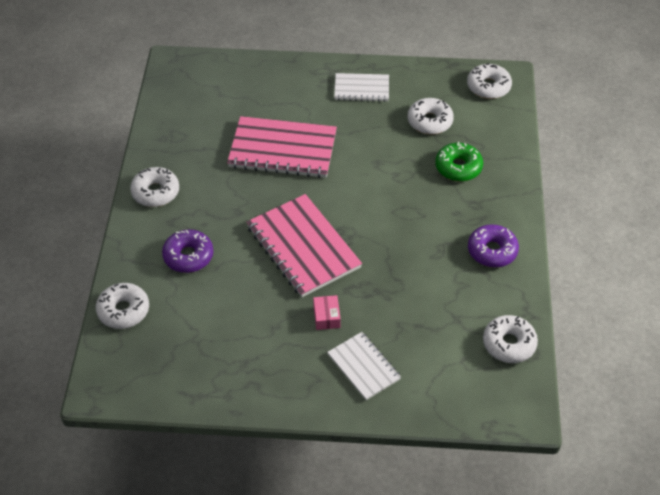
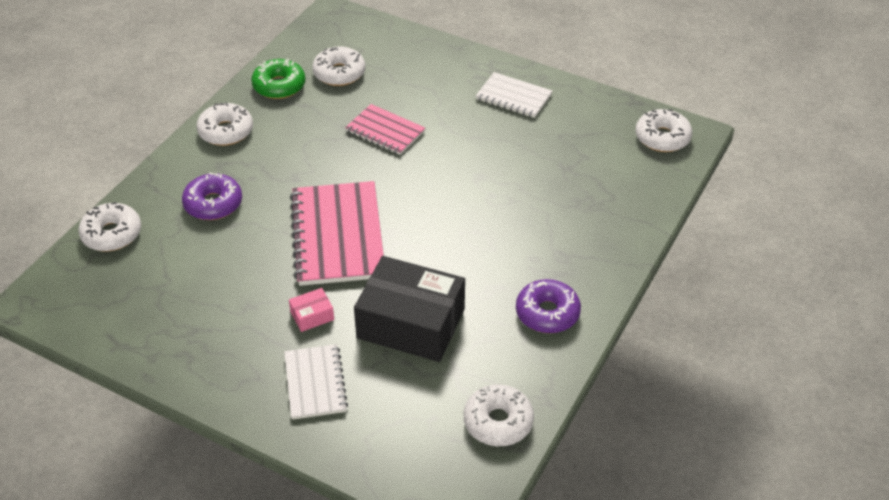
camera: 25 degrees right, 5 degrees down
pink notebook [227,116,337,178] -> pink notebook [345,104,425,155], size x0.57
pink box [313,295,341,330] -> pink box turned 45 degrees clockwise [289,288,334,332]
white donut [408,98,454,134] -> white donut moved to [312,46,366,86]
green donut [435,142,483,182] -> green donut moved to [251,59,306,99]
none -> black box [354,256,465,362]

